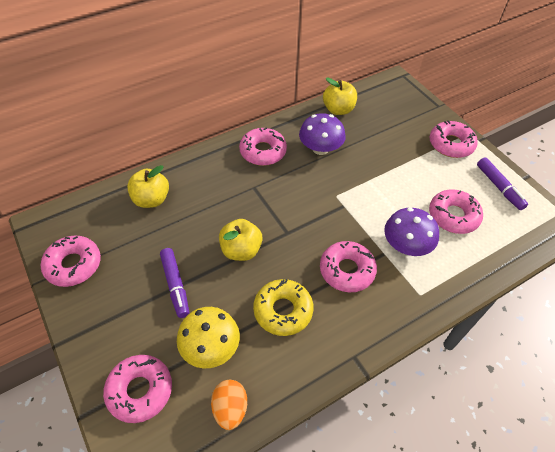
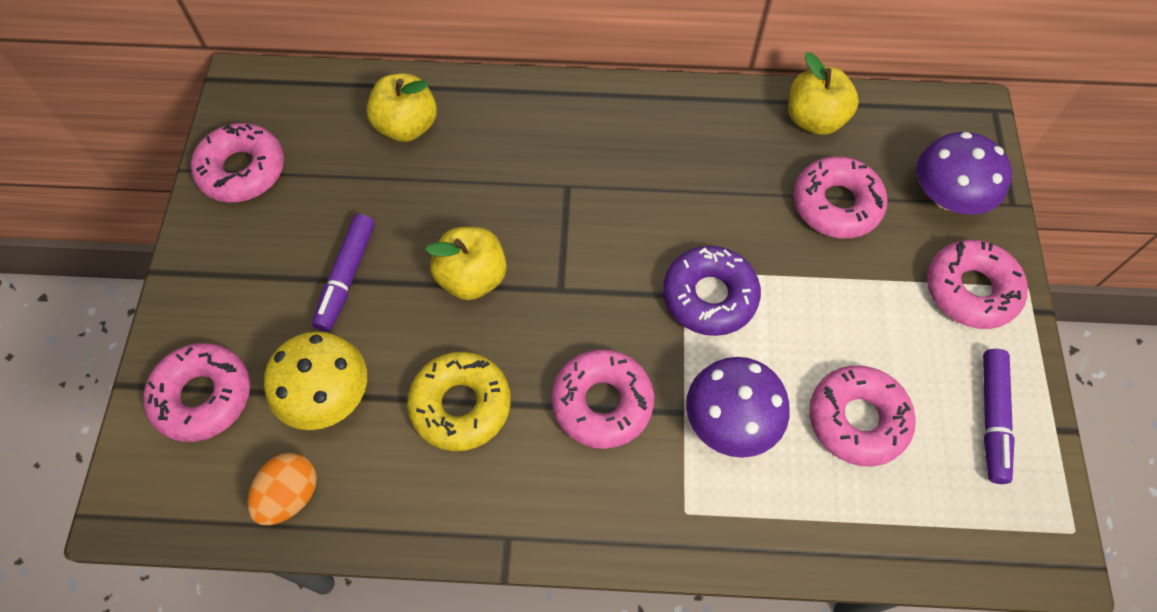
camera: 35 degrees right, 10 degrees up
pink donut [239,127,287,166] -> pink donut moved to [793,156,888,238]
purple mushroom [299,113,346,155] -> purple mushroom moved to [917,132,1012,215]
none -> purple donut [663,246,761,336]

